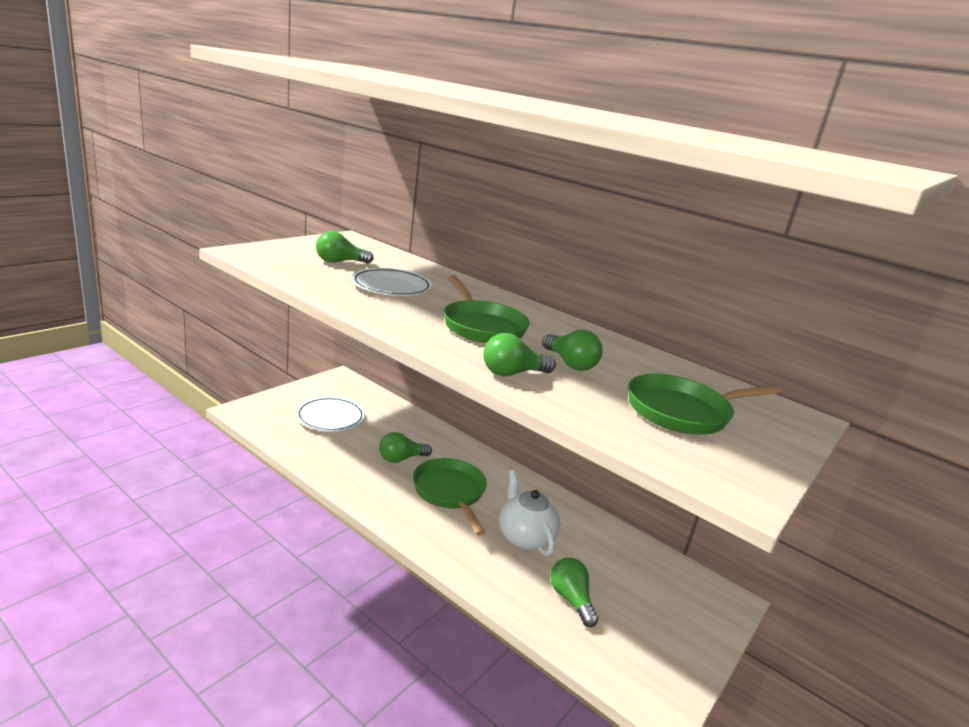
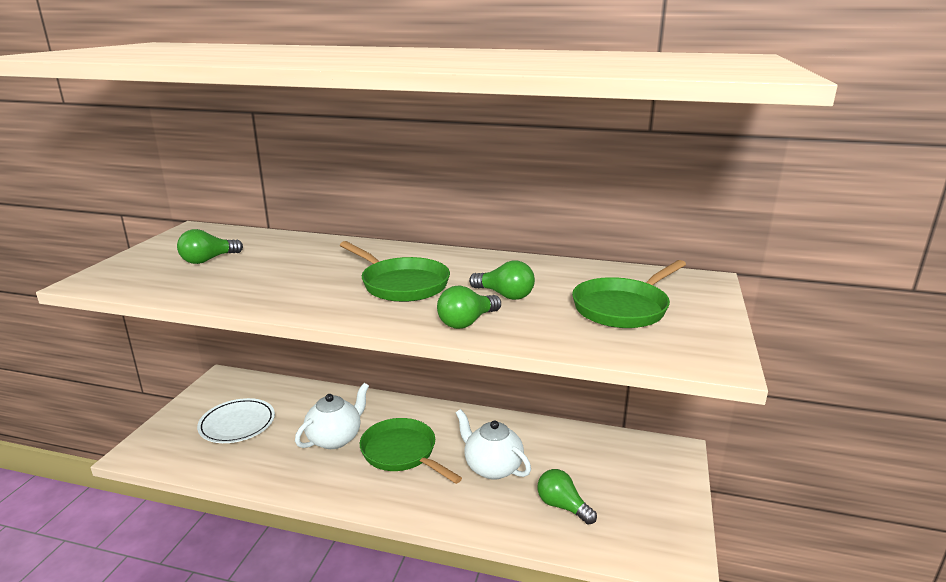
camera: 20 degrees left, 0 degrees up
white plate [351,268,432,296] -> none
green light bulb [379,432,432,463] -> white teapot [295,383,369,449]

